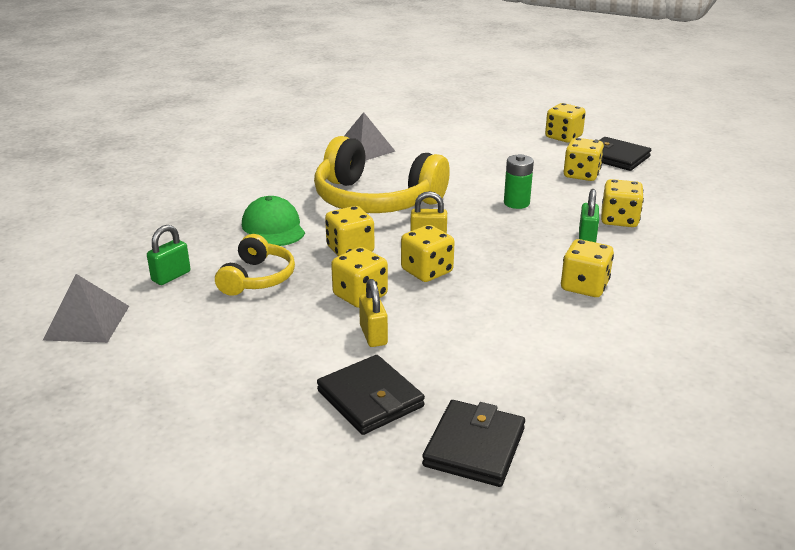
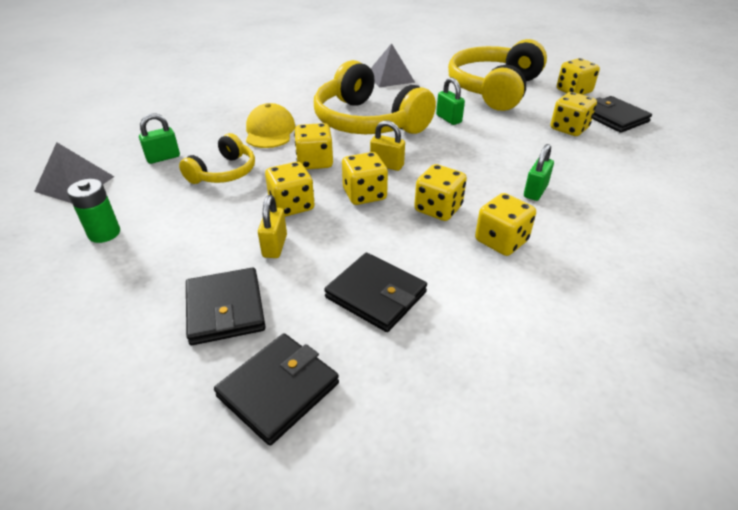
camera: 20 degrees right, 10 degrees up
green cap [242,196,305,246] -> yellow cap [246,103,295,148]
green battery [504,154,534,209] -> green battery moved to [67,179,120,243]
yellow dice [601,179,644,227] -> yellow dice moved to [414,164,467,221]
none -> black wallet [324,253,427,332]
none -> green padlock [436,77,465,125]
none -> yellow headphones [448,39,547,111]

